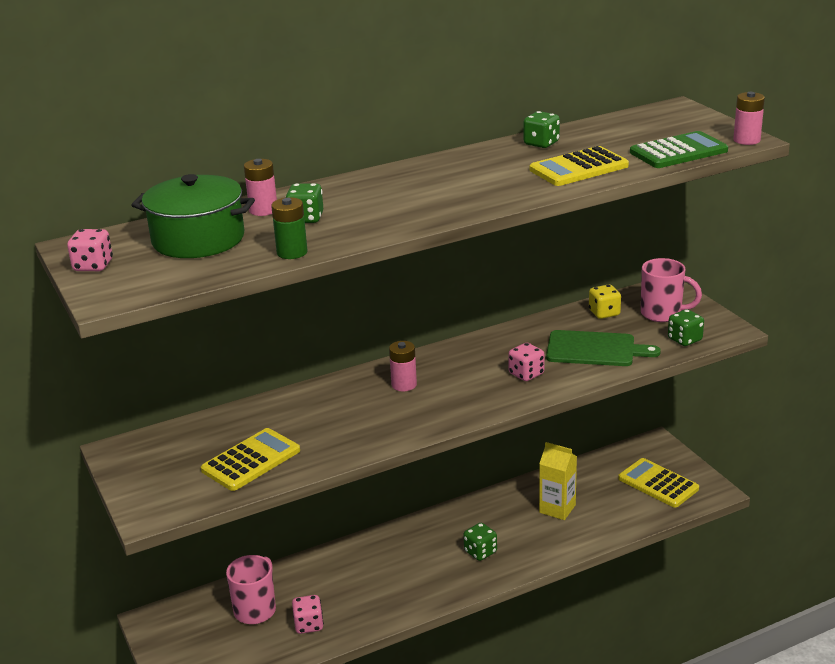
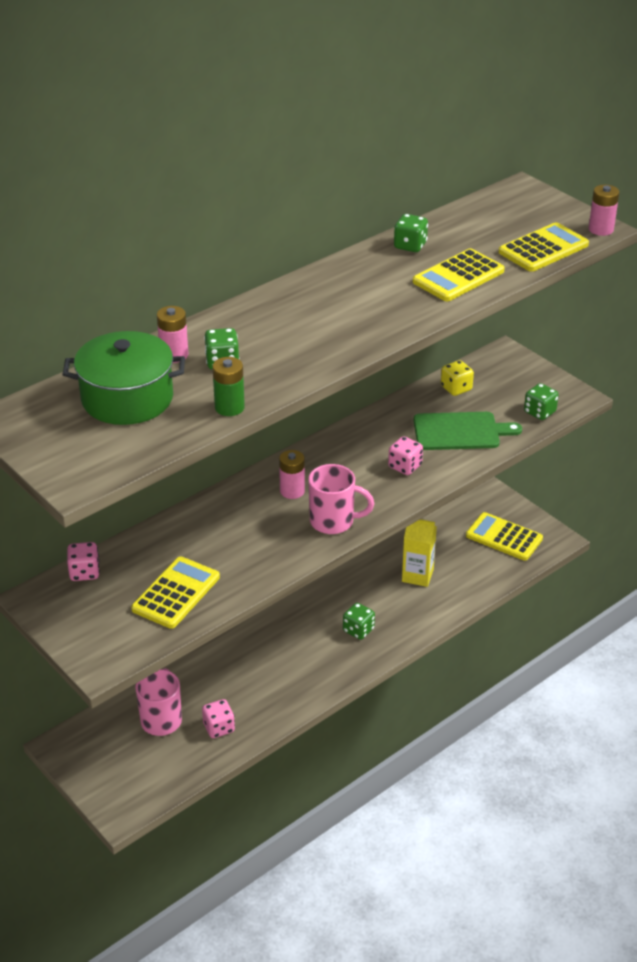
camera: 15 degrees left, 10 degrees up
pink dice [67,229,113,271] -> pink dice moved to [67,542,100,581]
green calculator [630,131,728,168] -> yellow calculator [499,222,589,272]
pink mug [641,258,702,322] -> pink mug moved to [308,464,374,534]

